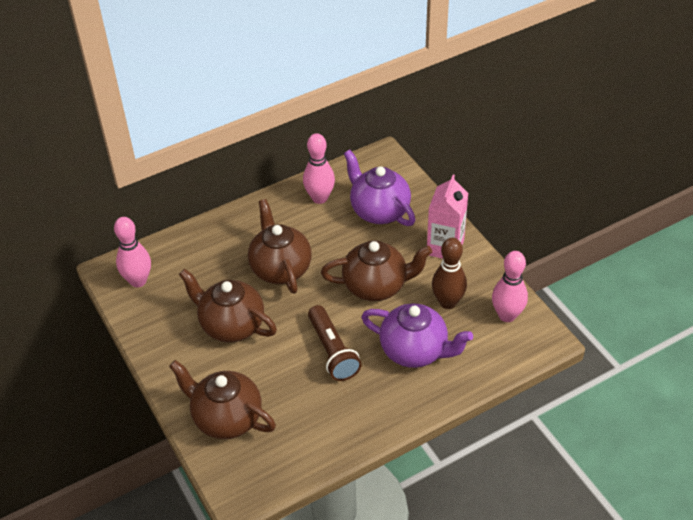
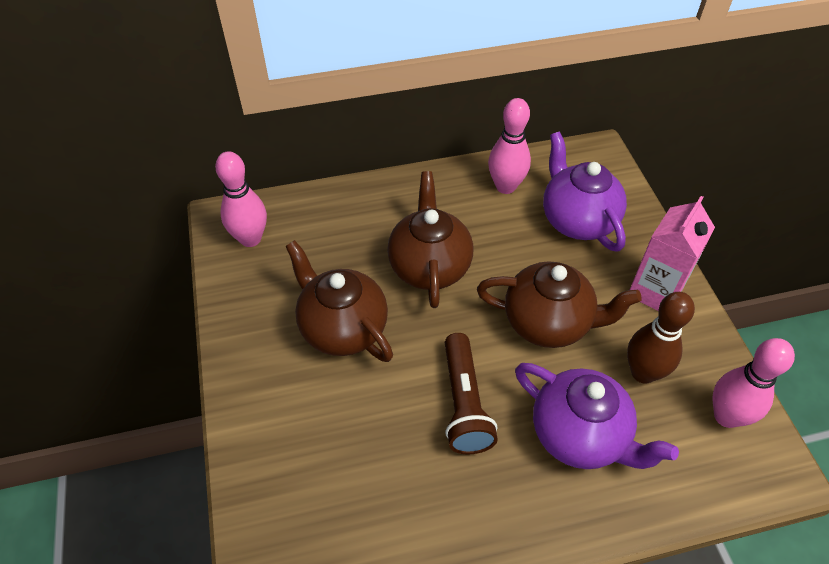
camera: 15 degrees right, 5 degrees up
brown teapot [169,360,276,439] -> none

